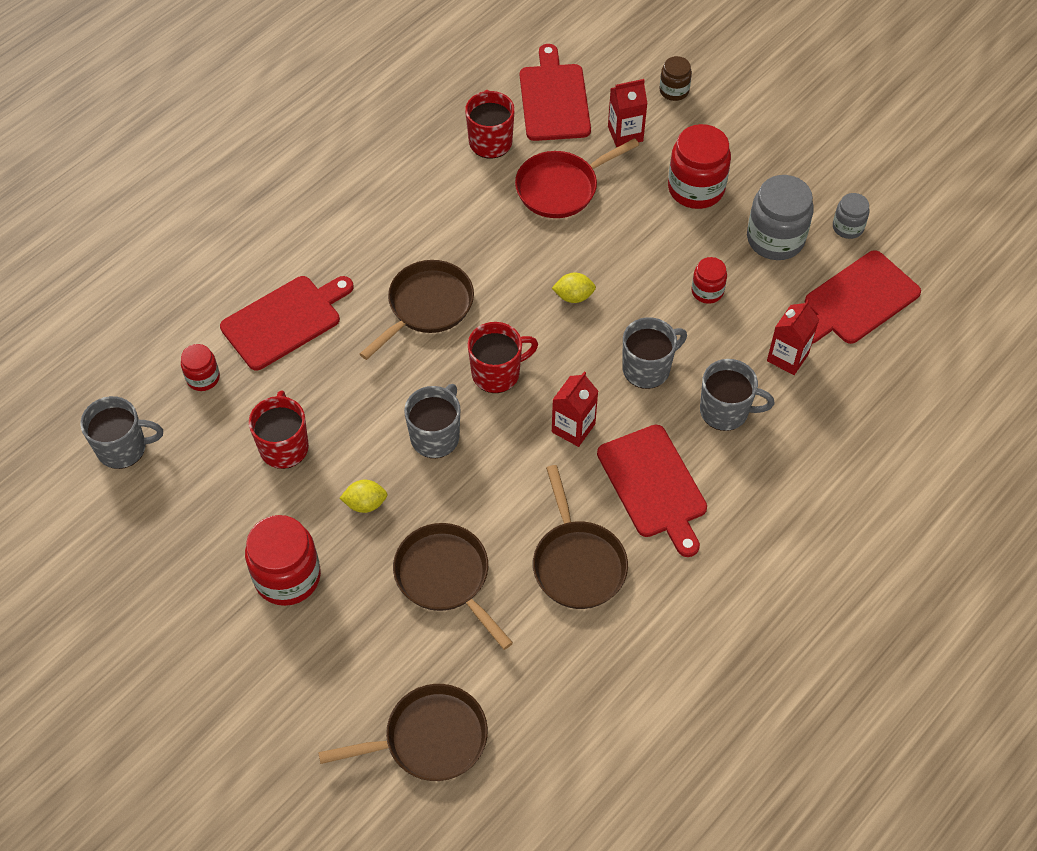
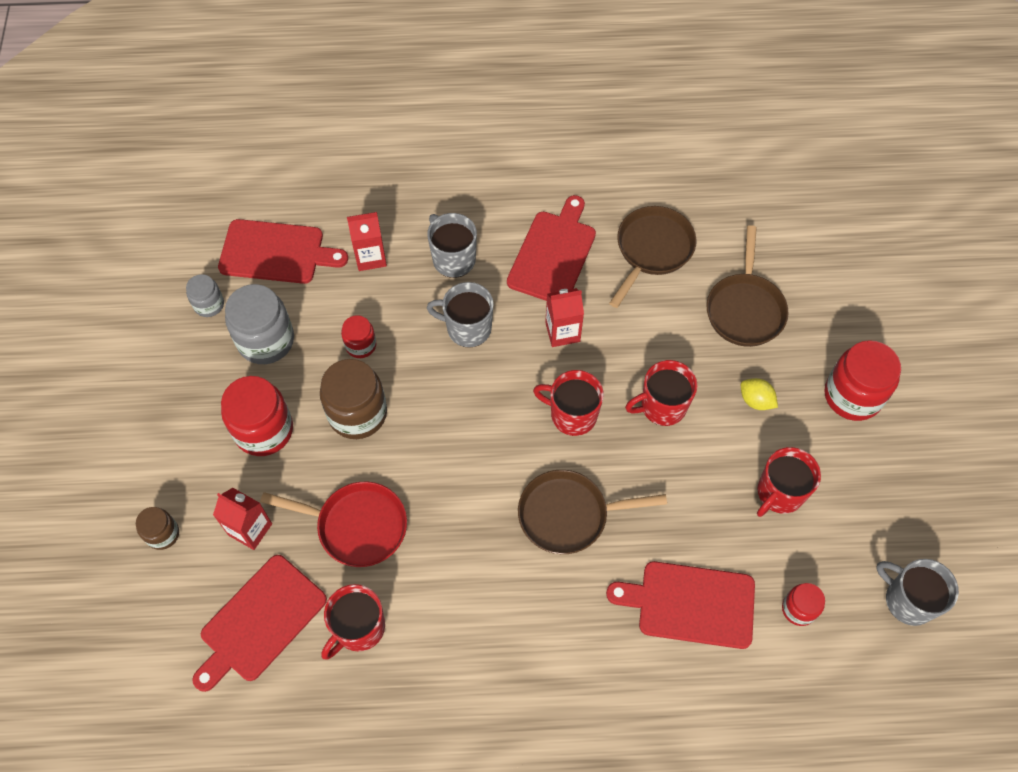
camera: 135 degrees left, 5 degrees up
brown pan [318,684,488,781] -> none
grey mug [404,384,460,458] -> red mug [625,360,697,426]
yellow lemon [552,273,596,303] -> none
none -> brown jar [320,359,387,439]

